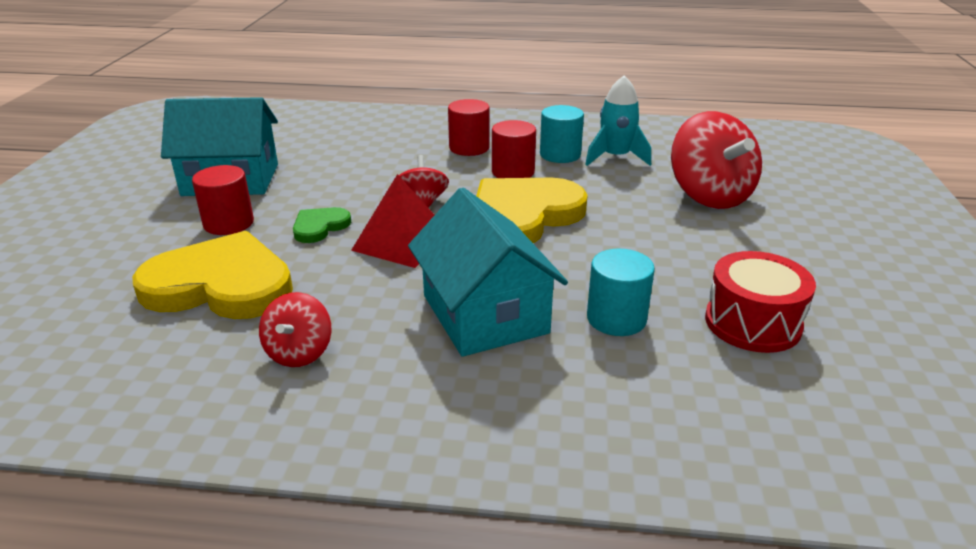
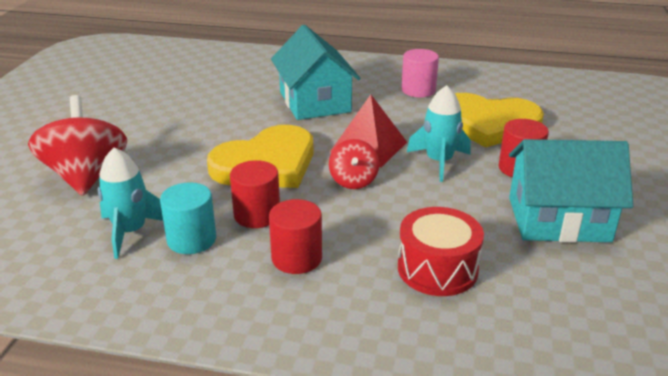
camera: 175 degrees left, 0 degrees up
red spinning top [259,292,331,367] -> pink cylinder [401,49,439,97]
green heart [293,207,351,243] -> turquoise rocket [407,85,470,182]
turquoise cylinder [587,249,655,336] -> none
red drum [705,251,816,353] -> red drum moved to [398,207,484,296]

